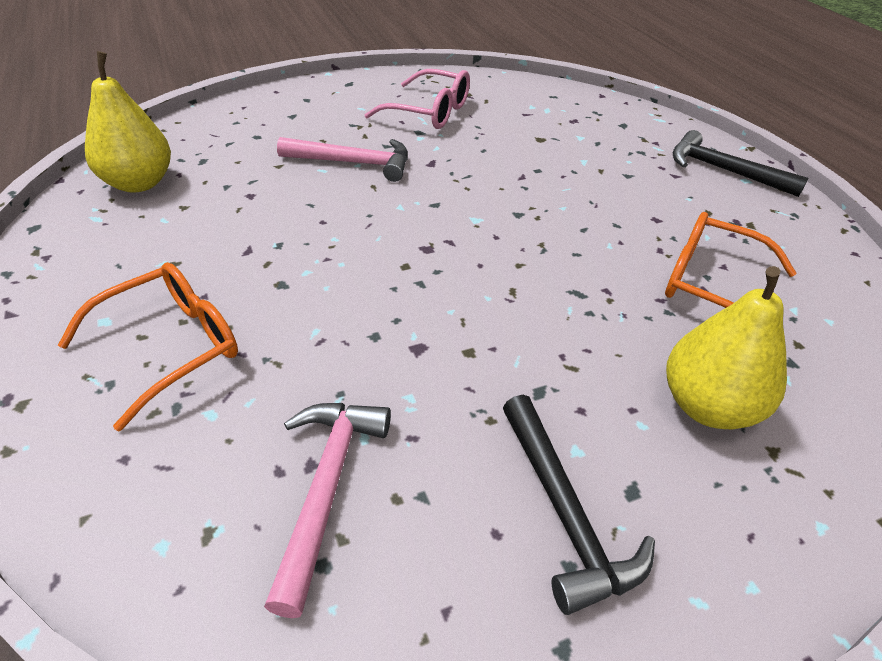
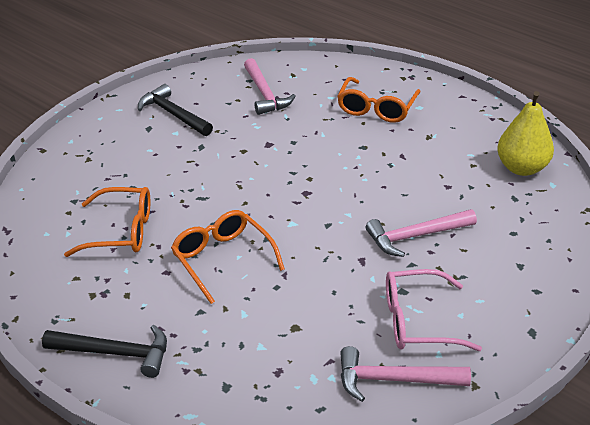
camera: 155 degrees right, 5 degrees down
yellow pear [666,266,787,429] -> none
none -> orange glasses [171,210,285,304]
none -> pink hammer [340,346,471,402]

